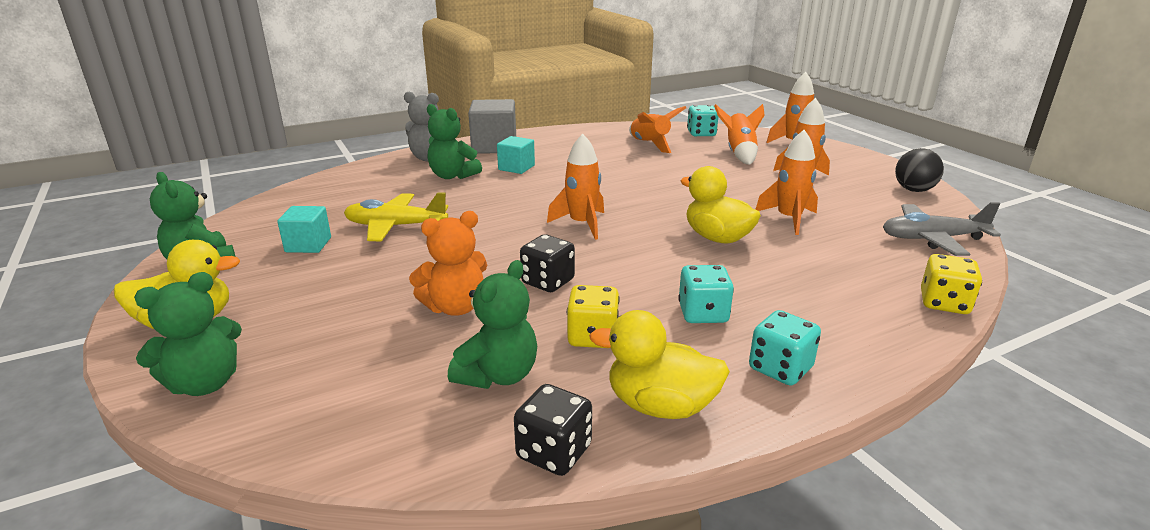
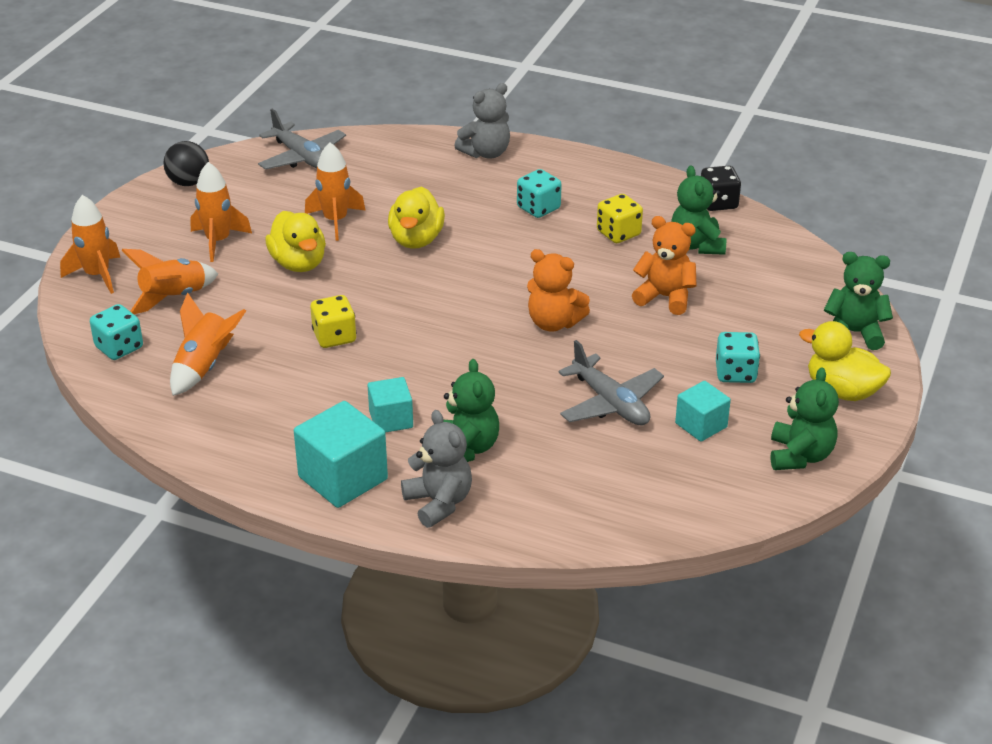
camera: 130 degrees left, 10 degrees up
yellow plane [344,192,448,242] -> grey plane [558,340,664,426]
green teddy bear [448,260,537,389] -> green teddy bear turned 90 degrees counterclockwise [671,166,726,255]
grey cube [468,99,516,154] -> turquoise cube [294,401,388,508]
black dice [520,234,575,292] -> none
orange rocket [547,134,604,240] -> none
yellow duck [589,310,730,419] -> yellow duck moved to [265,211,326,272]
turquoise dice [749,310,821,386] -> turquoise dice moved to [716,332,760,383]
yellow dice [921,254,982,314] -> yellow dice moved to [310,295,356,348]
none -> grey teddy bear [454,83,510,159]
none -> orange teddy bear [527,249,590,331]

